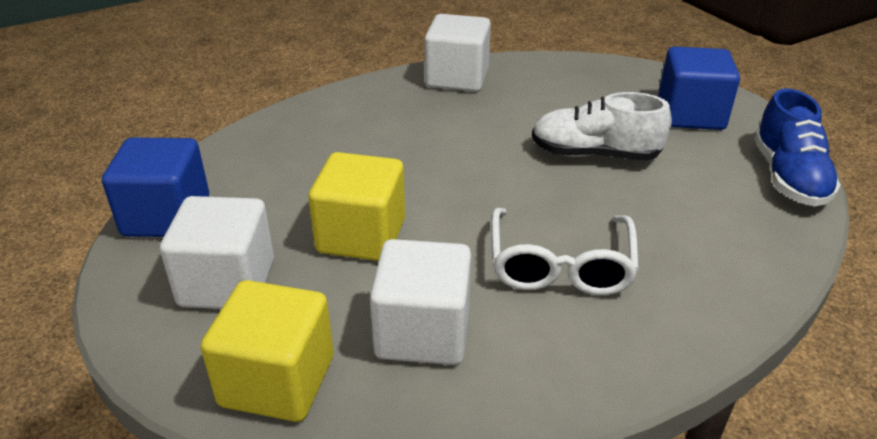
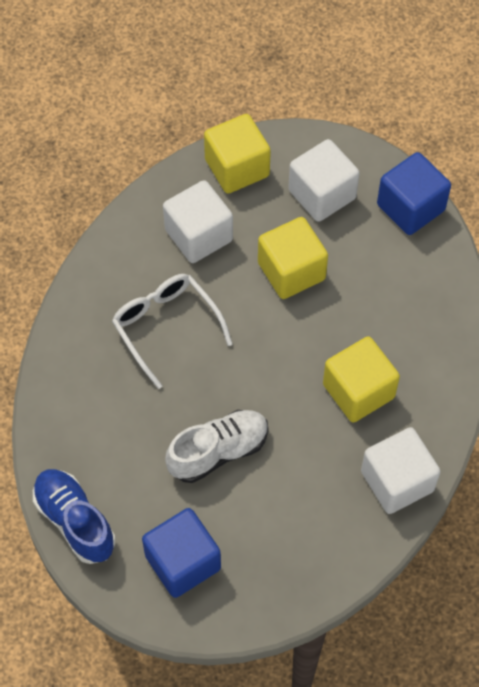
camera: 140 degrees right, 25 degrees up
none -> yellow cube [323,336,400,422]

